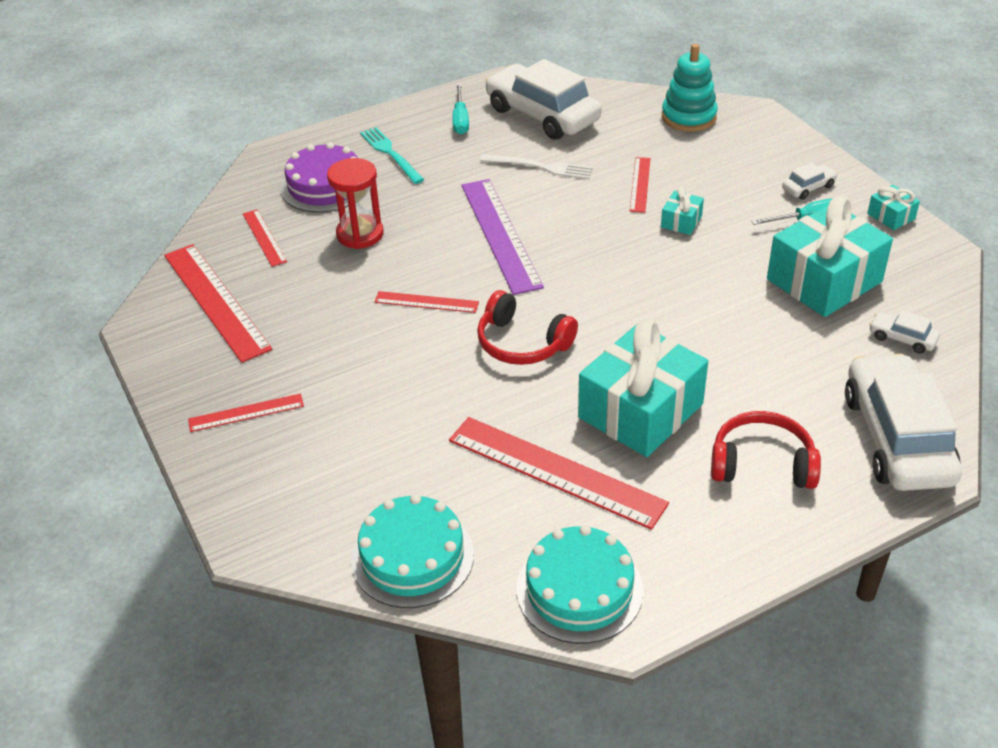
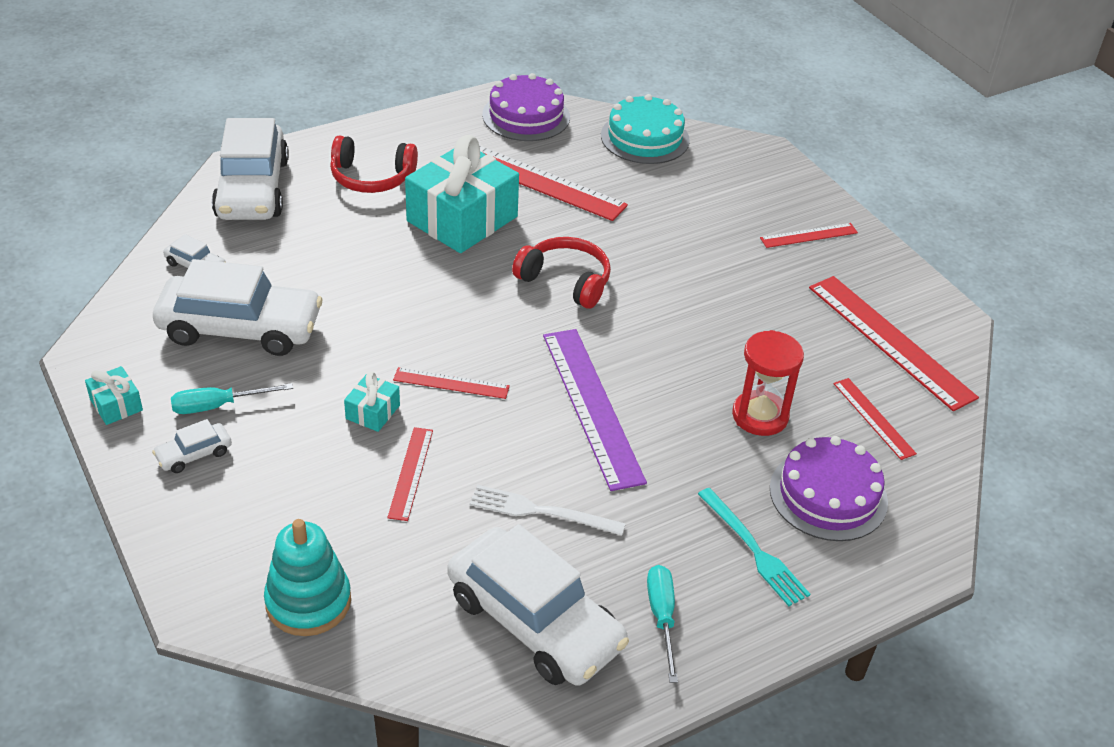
camera: 175 degrees right, 0 degrees up
red ruler [375,291,479,313] -> red ruler moved to [393,367,510,399]
turquoise cake [516,525,643,644] -> purple cake [482,73,570,141]
turquoise gift [767,196,893,317] -> white car [153,259,322,356]

